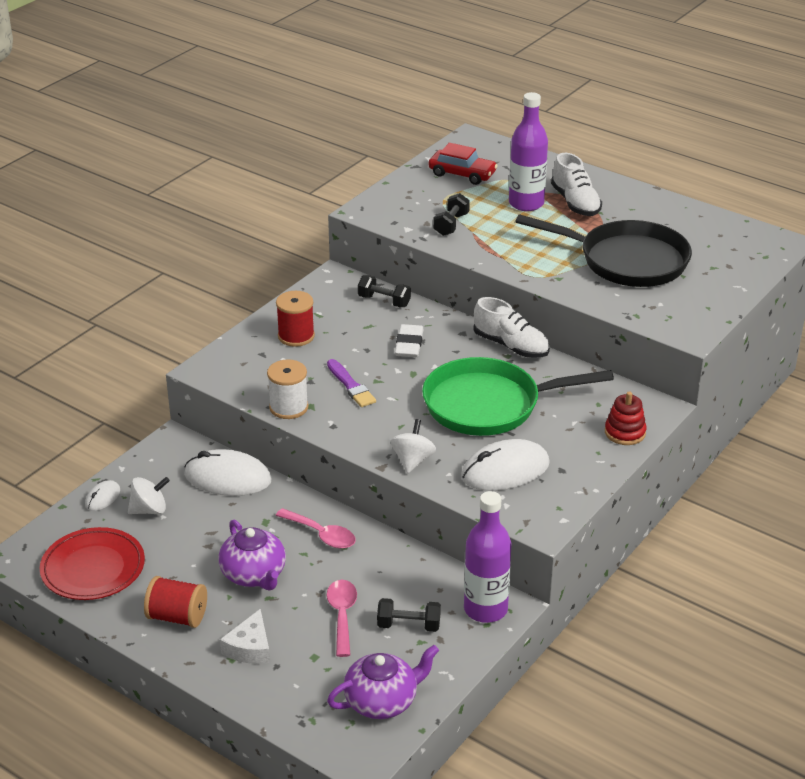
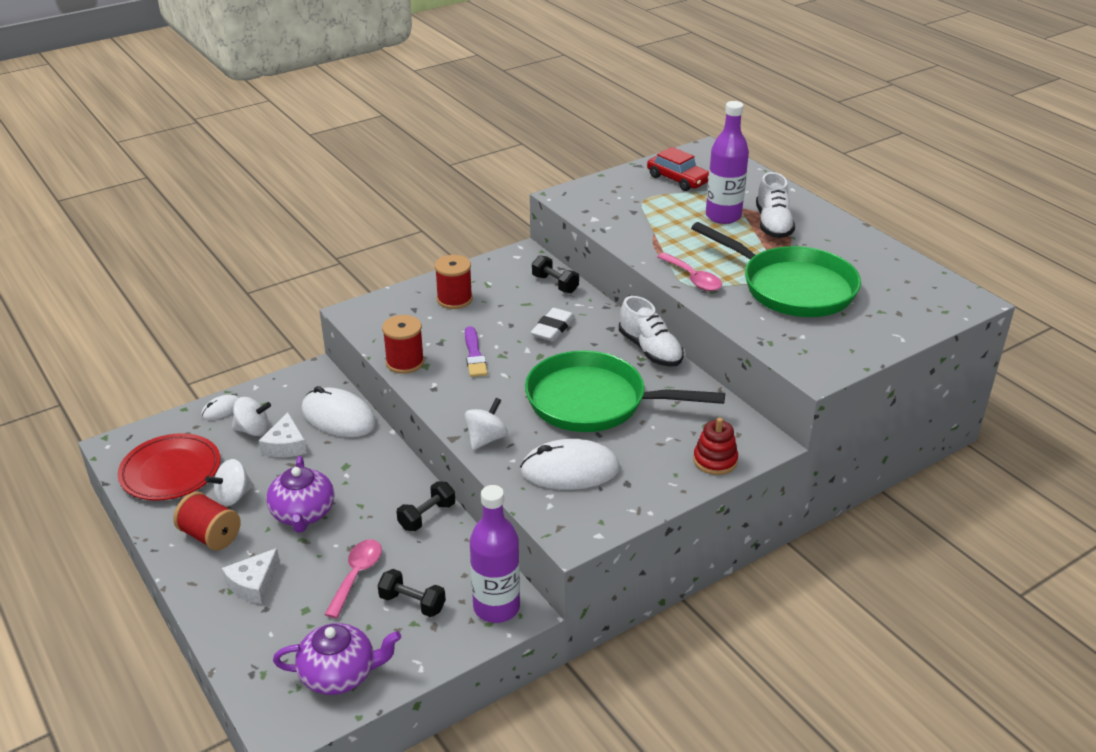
camera: 20 degrees right, 0 degrees up
white spool [267,360,309,419] -> red spool [382,315,424,374]
pink spoon [275,508,356,549] -> pink spoon moved to [657,253,722,291]
black dumbbell [433,193,470,236] -> black dumbbell moved to [397,481,455,531]
black pan [515,214,692,287] -> green pan [691,222,861,317]
none -> white spinning top [205,459,254,506]
none -> white cheese [259,412,307,457]

